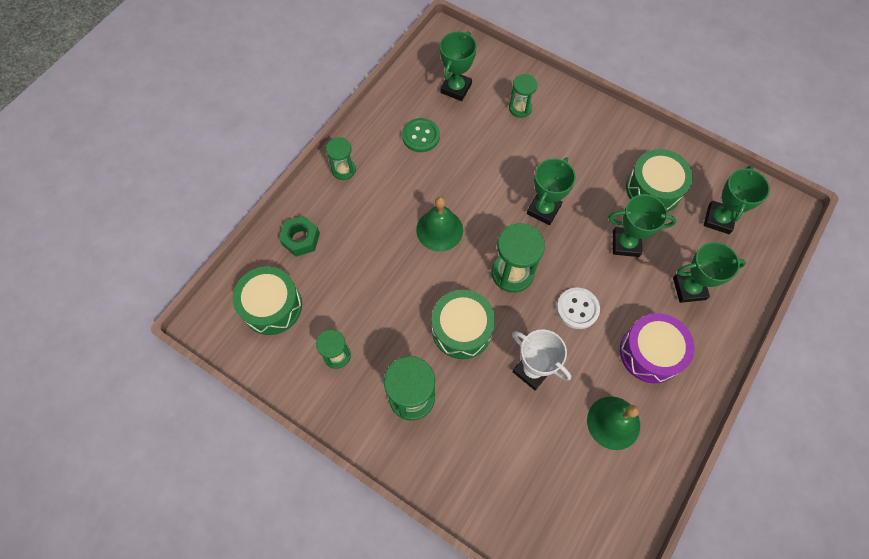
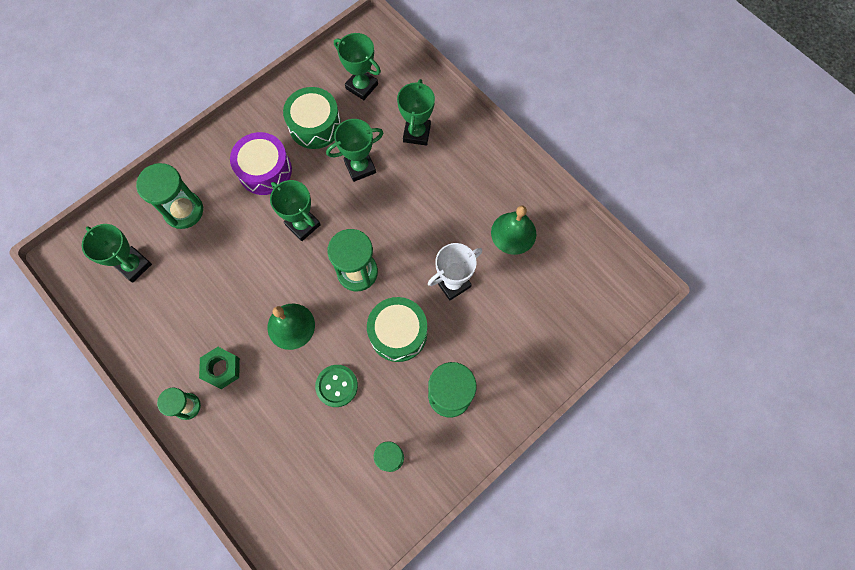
camera: 75 degrees left, 5 degrees up
green drum [233,266,302,335] -> none
green nut [279,216,320,257] -> green nut moved to [199,347,240,389]
green button [402,118,440,152] -> green button moved to [315,365,358,407]
green hourglass [509,74,537,118] -> green hourglass [136,163,203,229], size x1.65
white button [557,288,600,329] -> none
green trophy [608,194,676,257] -> green trophy turned 45 degrees clockwise [326,119,383,182]
purple drum [620,313,695,383] -> purple drum moved to [230,132,292,195]

